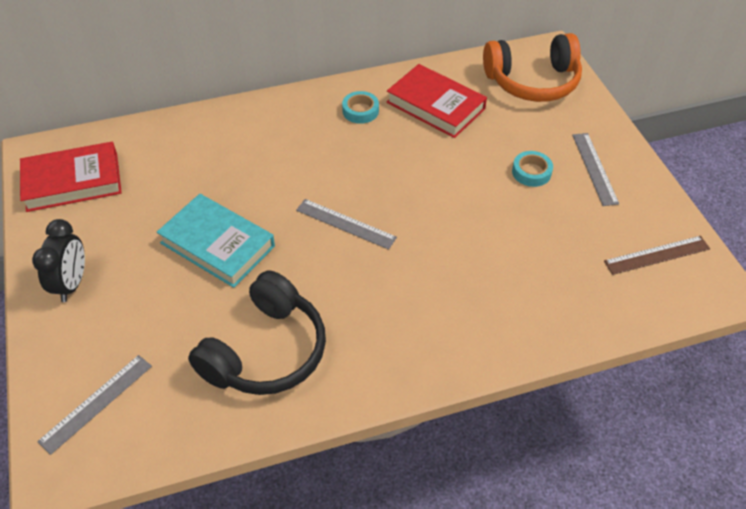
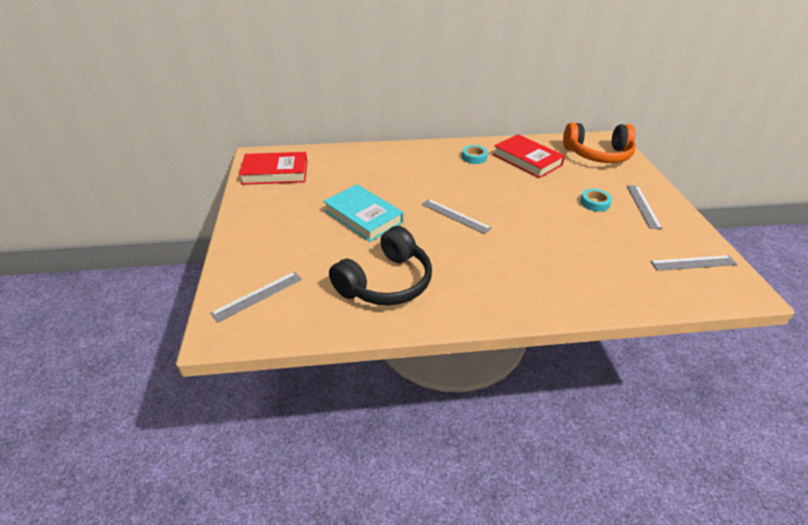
camera: 10 degrees right, 10 degrees down
black clock [32,219,85,302] -> none
brown ruler [604,236,710,275] -> grey ruler [650,255,737,271]

